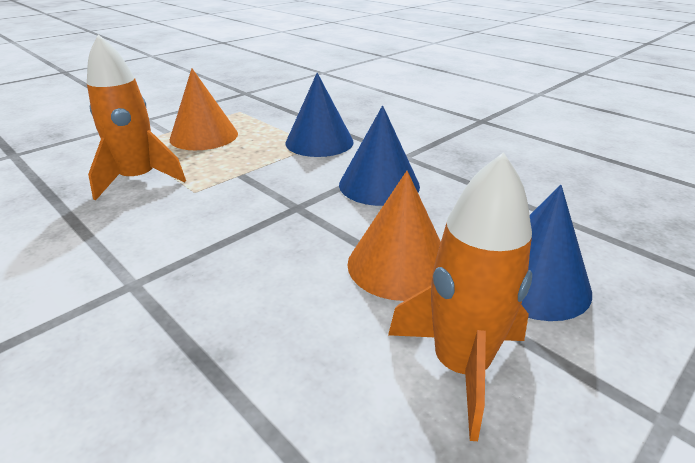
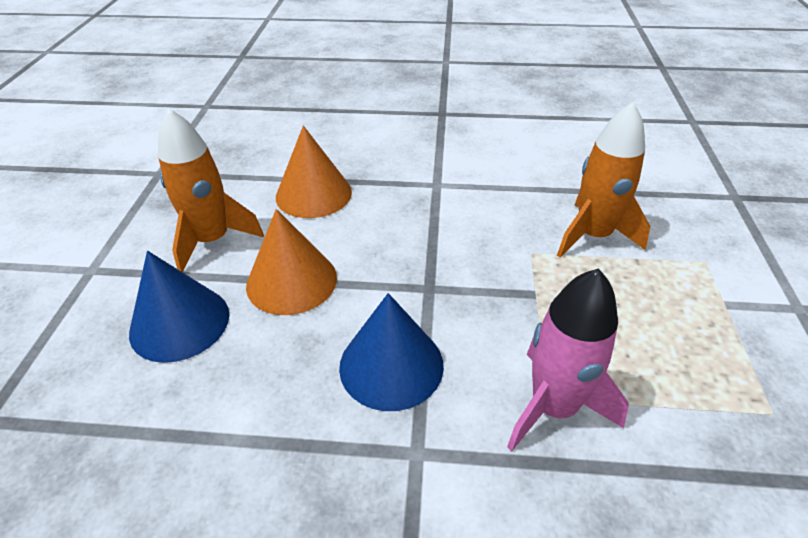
camera: 140 degrees right, 10 degrees up
orange cone [170,68,238,150] -> orange cone moved to [276,126,352,218]
blue cone [285,73,354,157] -> pink rocket [507,268,629,451]

